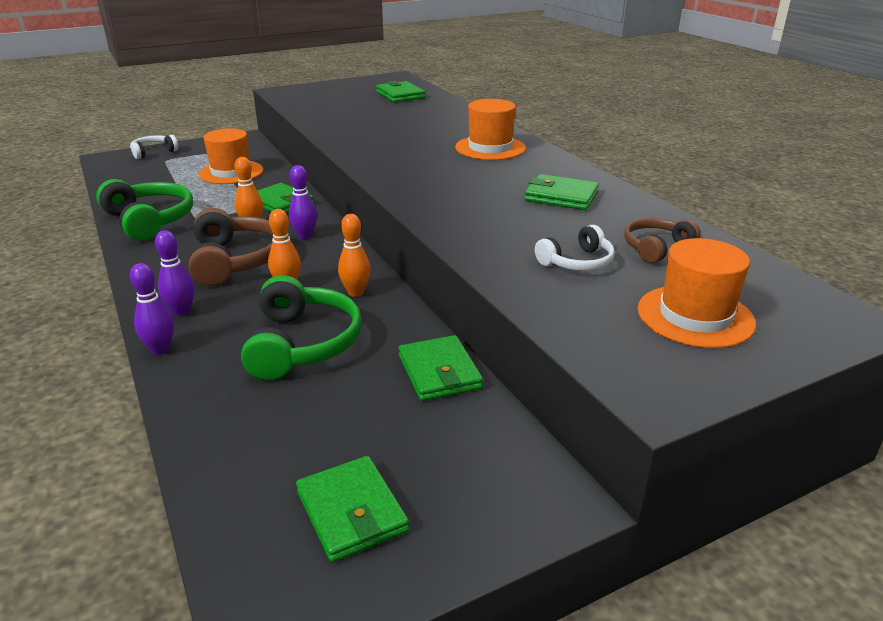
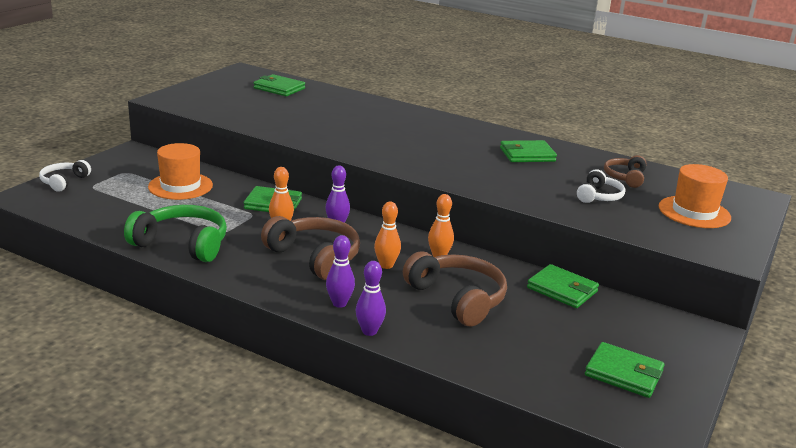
camera: 35 degrees left, 5 degrees down
green headphones [241,275,362,380] -> brown headphones [403,251,507,327]
orange hat [455,99,526,160] -> none

